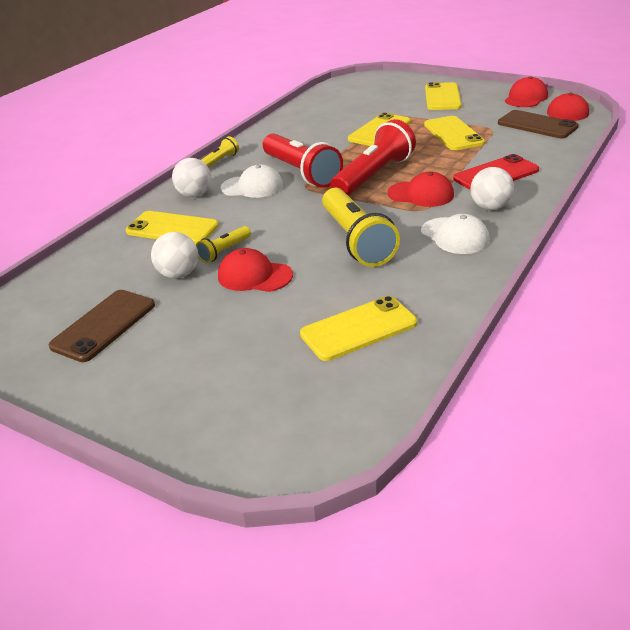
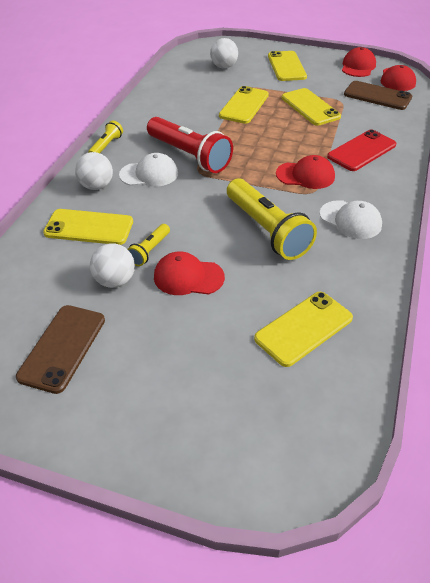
camera: 15 degrees left, 10 degrees up
red flashlight [331,119,416,196] -> none
white ball [470,167,514,210] -> white ball moved to [210,38,238,68]

